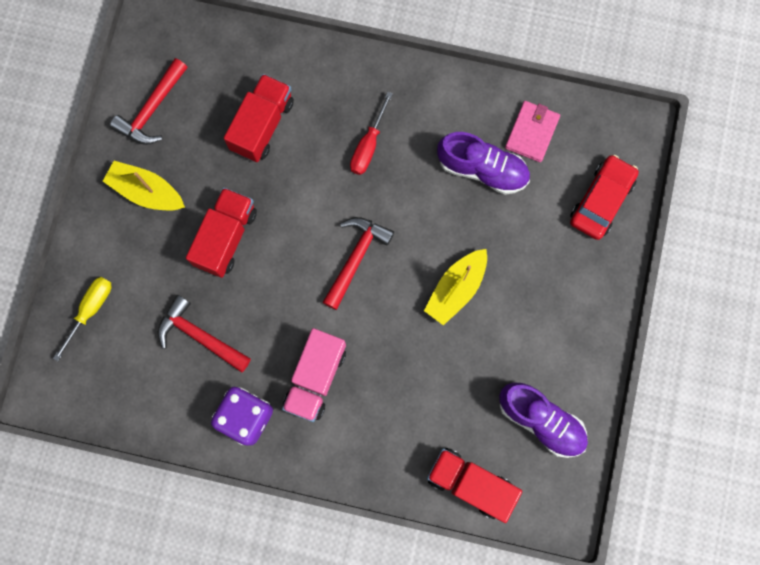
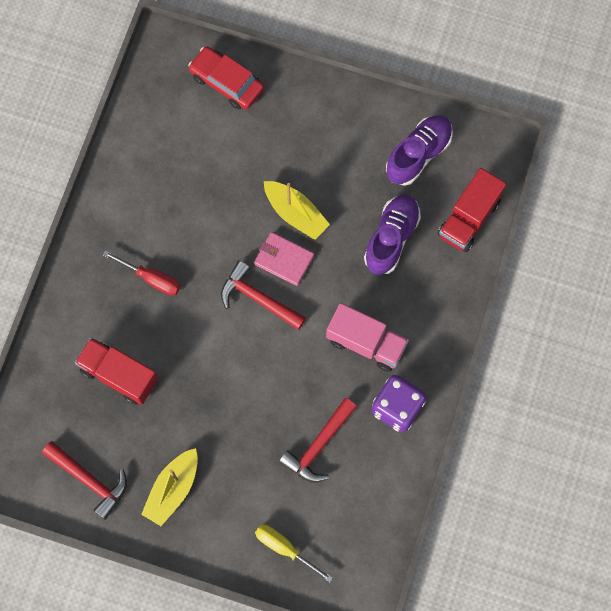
camera: 85 degrees left, 5 degrees down
red truck [186,187,257,278] -> none
purple shoe [437,132,530,195] -> purple shoe moved to [364,195,421,275]
pink wallet [505,101,560,162] -> pink wallet moved to [254,232,314,286]

